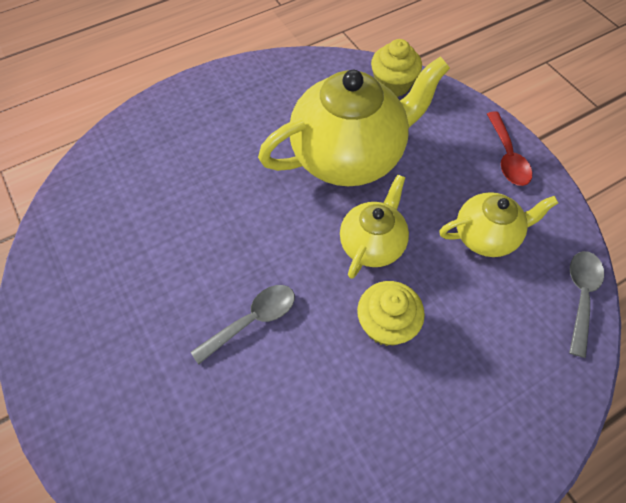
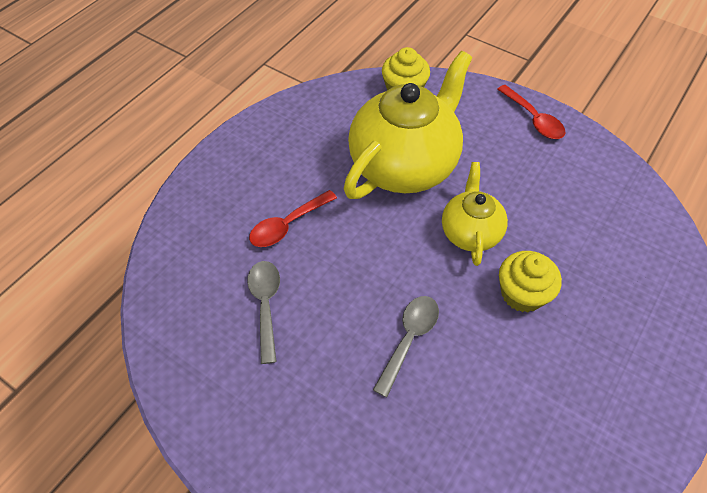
camera: 25 degrees left, 5 degrees down
yellow teapot [439,192,558,257] -> none
grey spoon [569,251,604,358] -> grey spoon moved to [247,261,280,364]
none -> red spoon [249,190,337,247]

